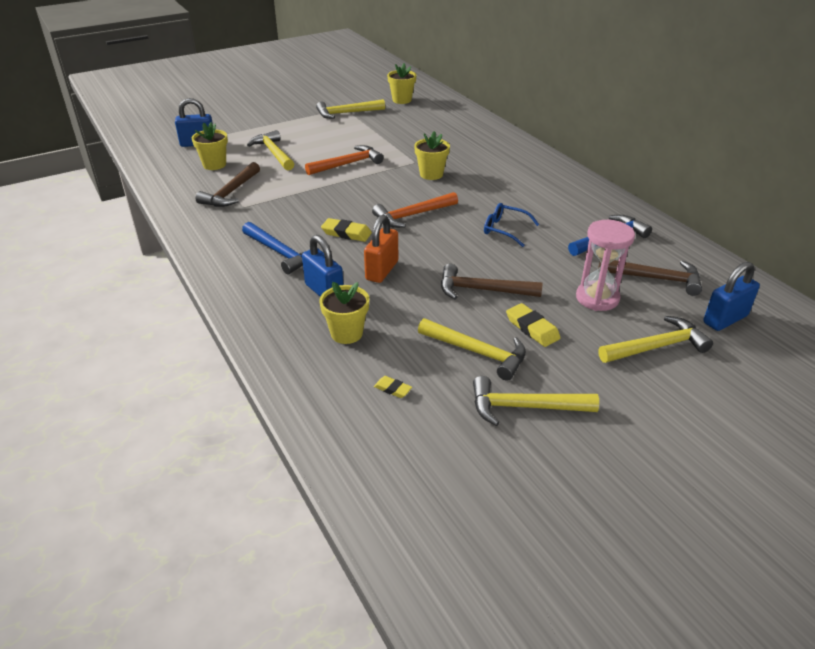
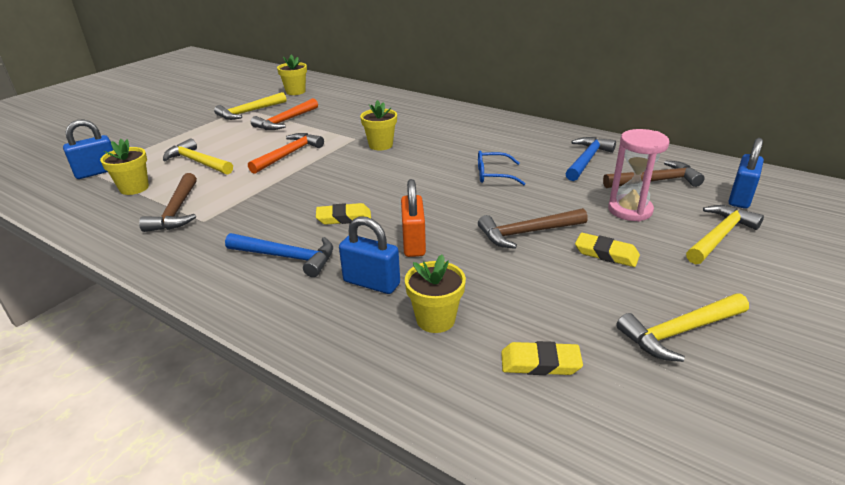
camera: 25 degrees left, 5 degrees down
orange hammer [372,192,458,228] -> orange hammer moved to [251,98,318,130]
yellow eraser [374,376,412,398] -> yellow eraser [501,341,583,375], size x1.70
yellow hammer [418,318,526,381] -> none

